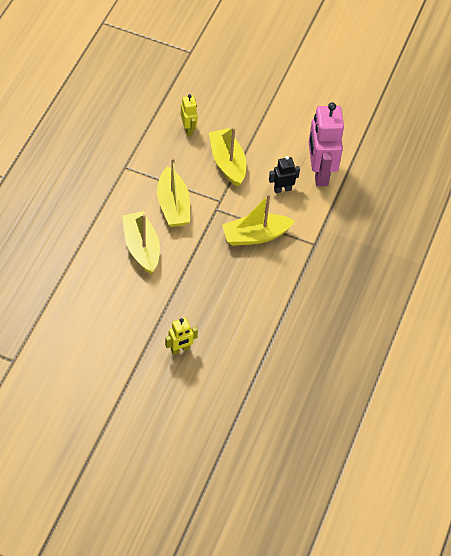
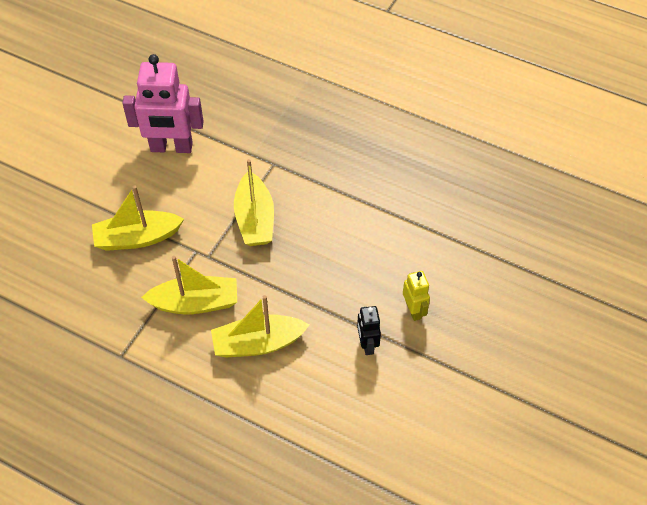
camera: 80 degrees left, 0 degrees up
yellow robot [181,94,198,136] -> none
black robot [269,156,300,193] -> black robot moved to [357,306,381,355]

